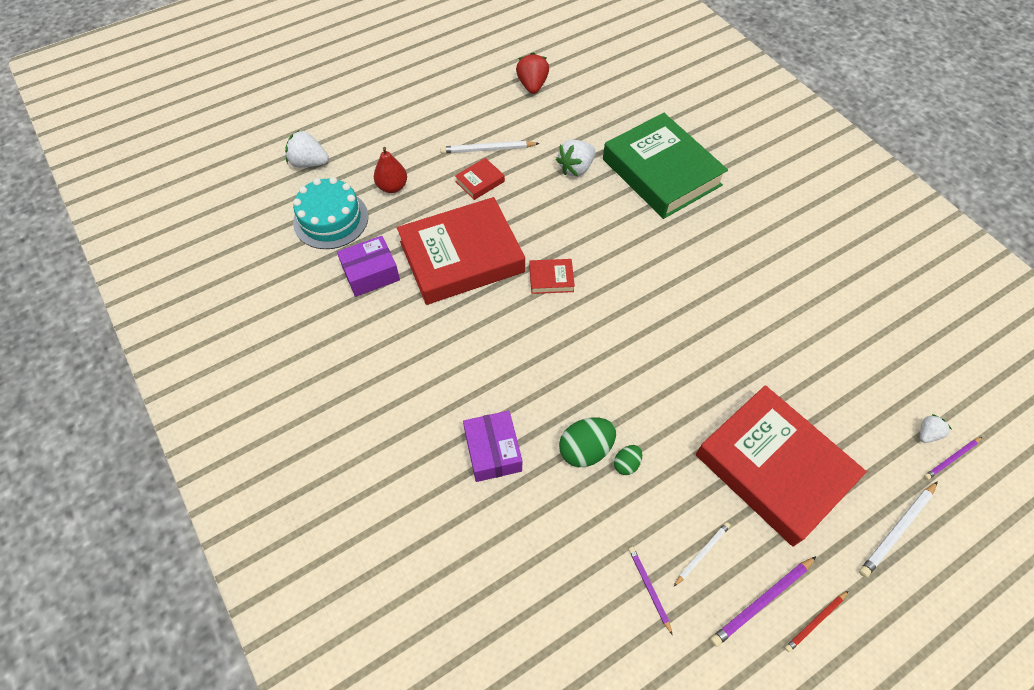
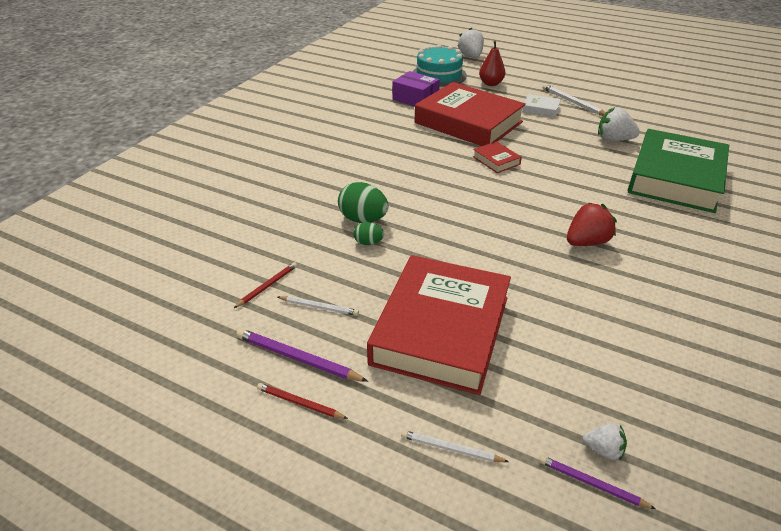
camera: 60 degrees right, 20 degrees down
red book [455,158,505,200] -> white book [522,94,561,117]
purple box [463,411,522,482] -> none
red strawberry [516,53,549,94] -> red strawberry moved to [567,202,617,246]
purple pencil [629,547,673,635] -> red pencil [234,262,297,308]
white pencil [859,481,938,578] -> white pencil [401,430,509,462], size x0.63

